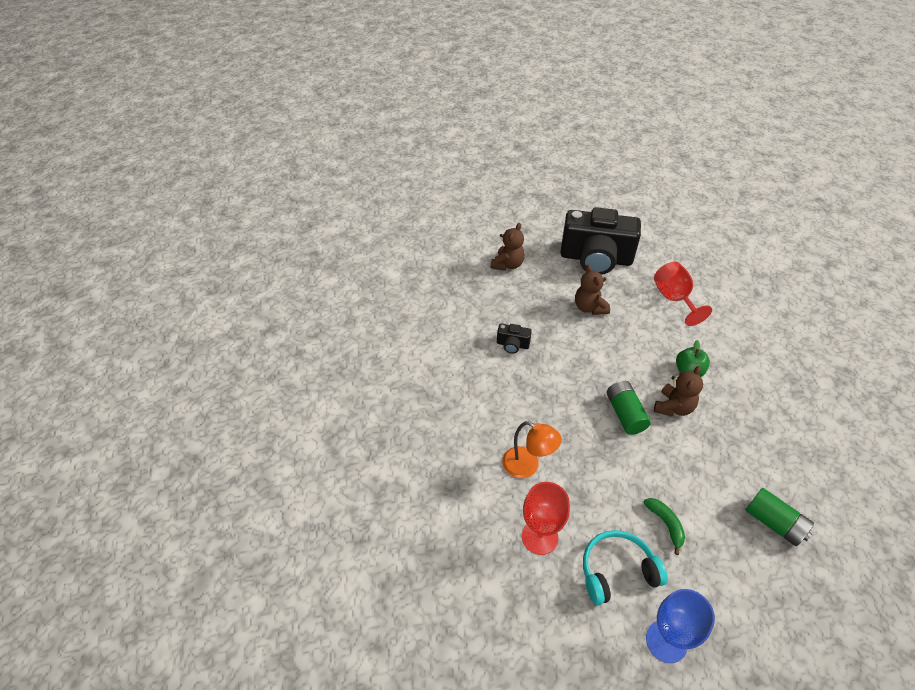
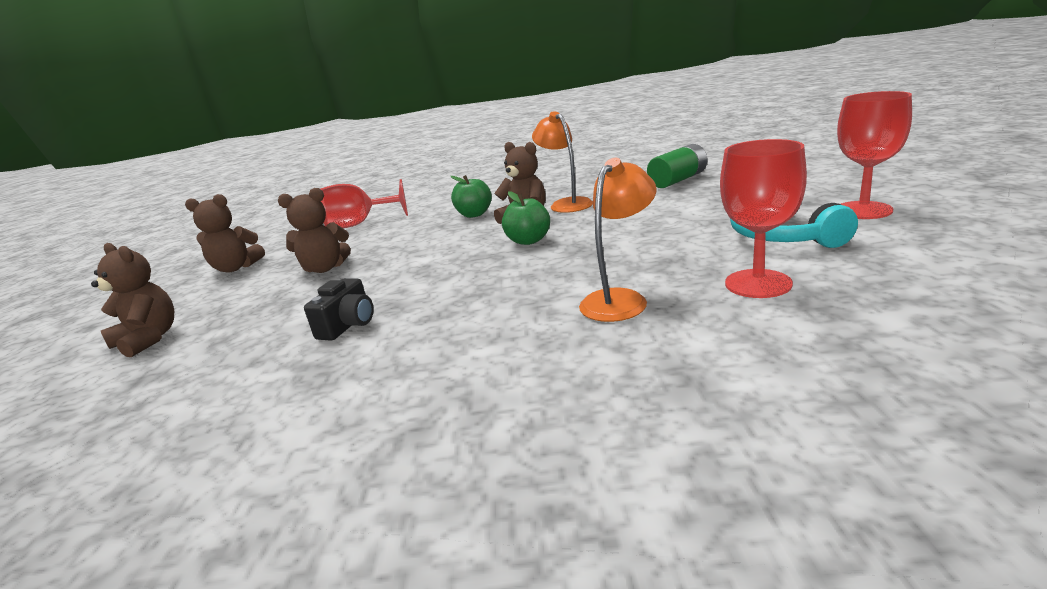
camera: 80 degrees left, 25 degrees down
black camera [561,207,641,275] -> brown teddy bear [185,194,265,273]
green battery [607,381,651,435] -> green apple [502,191,550,245]
green banana [643,498,685,555] -> none
blue goblet [646,589,715,663] -> red goblet [837,91,912,219]
none -> orange lamp [532,111,593,213]

